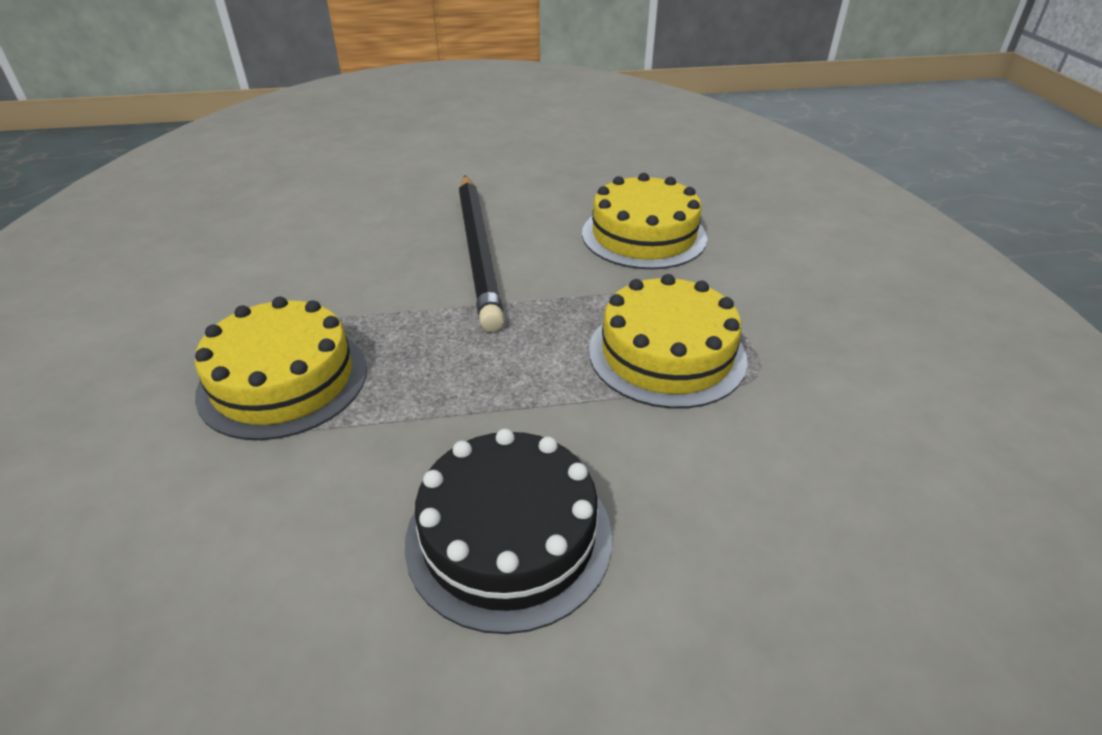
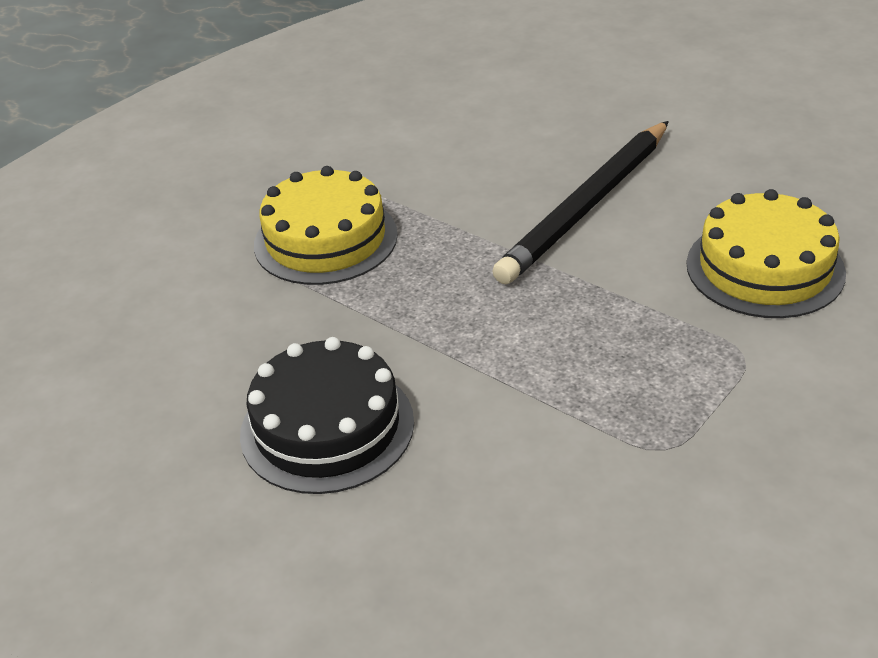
camera: 50 degrees right, 0 degrees up
yellow cake [589,274,747,409] -> none

